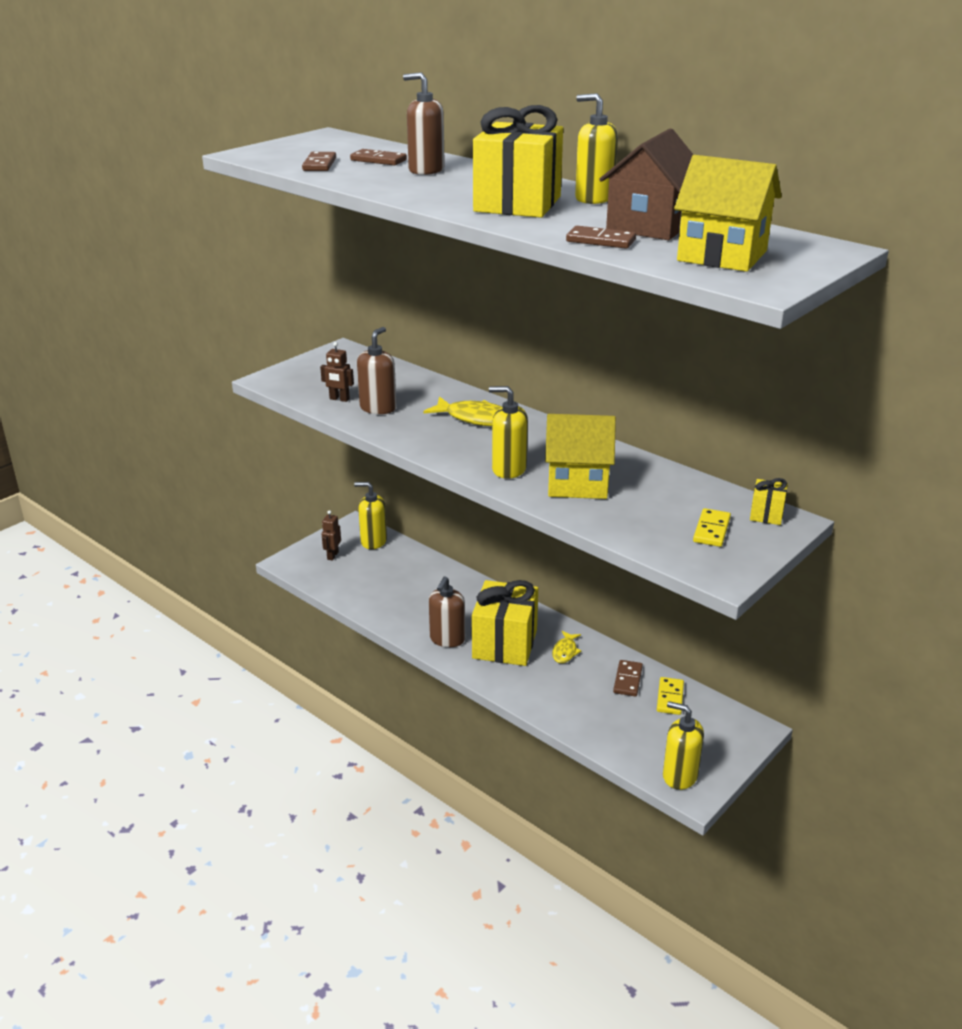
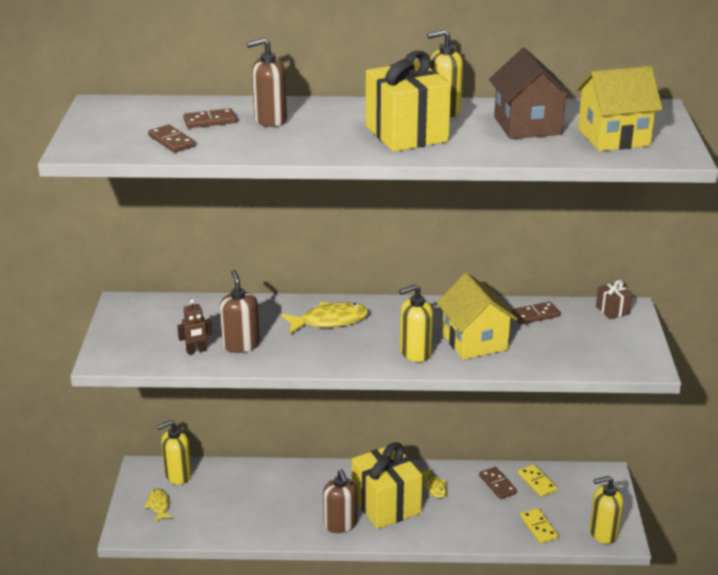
camera: 40 degrees left, 0 degrees up
brown robot [322,510,341,560] -> yellow fish [144,488,172,522]
yellow house [545,414,616,499] -> yellow house turned 75 degrees counterclockwise [437,273,518,360]
brown domino [566,226,636,249] -> brown domino moved to [511,302,560,324]
yellow domino [693,508,731,547] -> yellow domino moved to [520,508,558,543]
yellow gift [750,478,788,525] -> brown gift [596,280,633,319]

